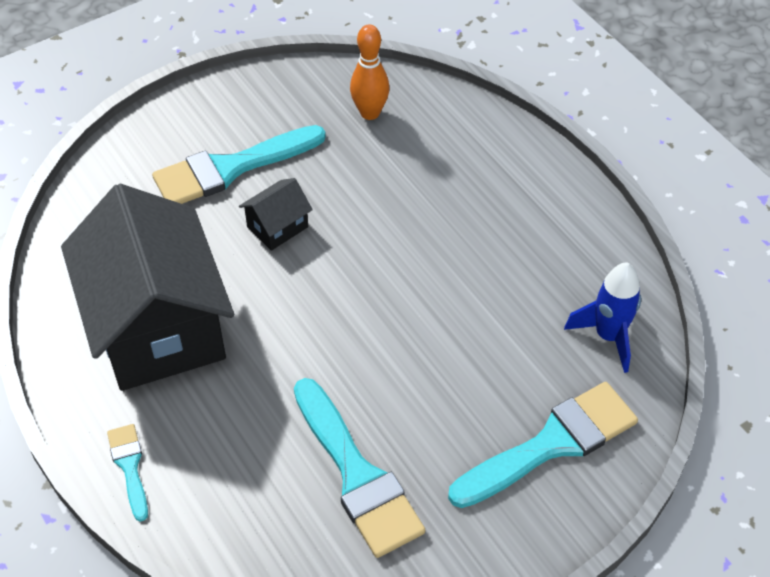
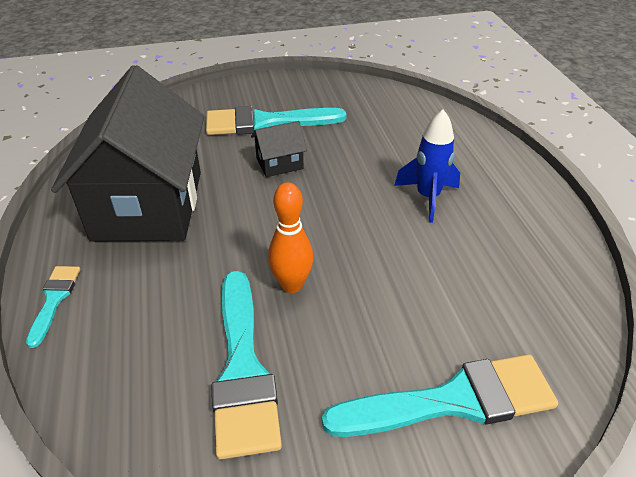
camera: 20 degrees right, 10 degrees down
orange bowling pin [350,24,390,120] -> orange bowling pin moved to [268,182,313,293]
blue rocket [564,263,641,373] -> blue rocket moved to [394,109,460,223]

